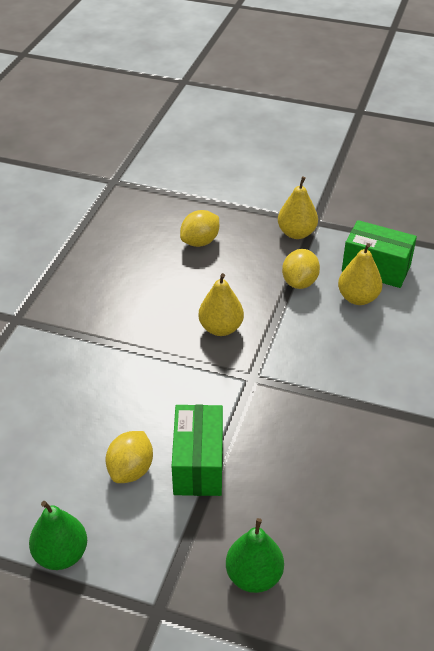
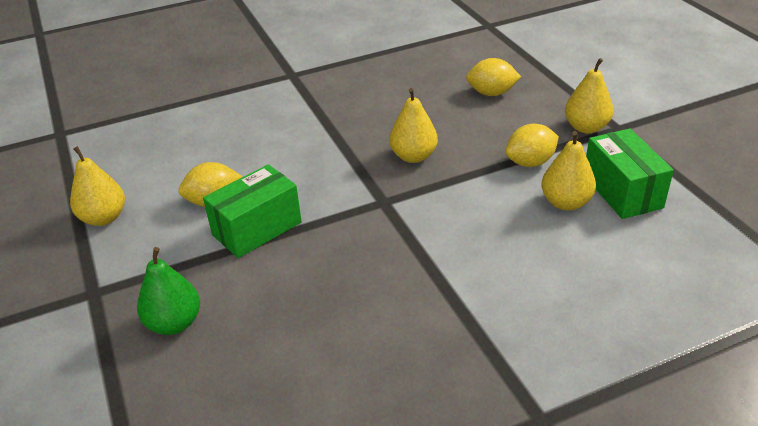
camera: 50 degrees right, 5 degrees down
green pear [29,501,87,570] -> yellow pear [70,146,125,226]

